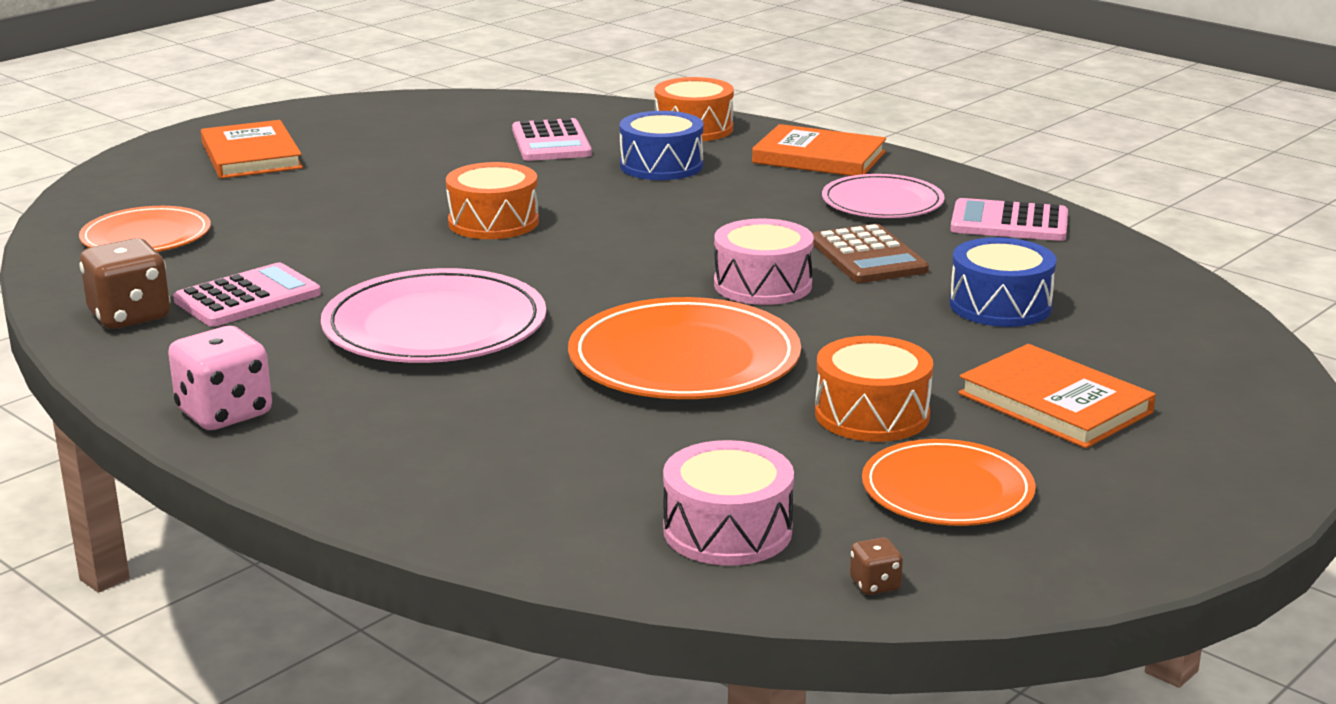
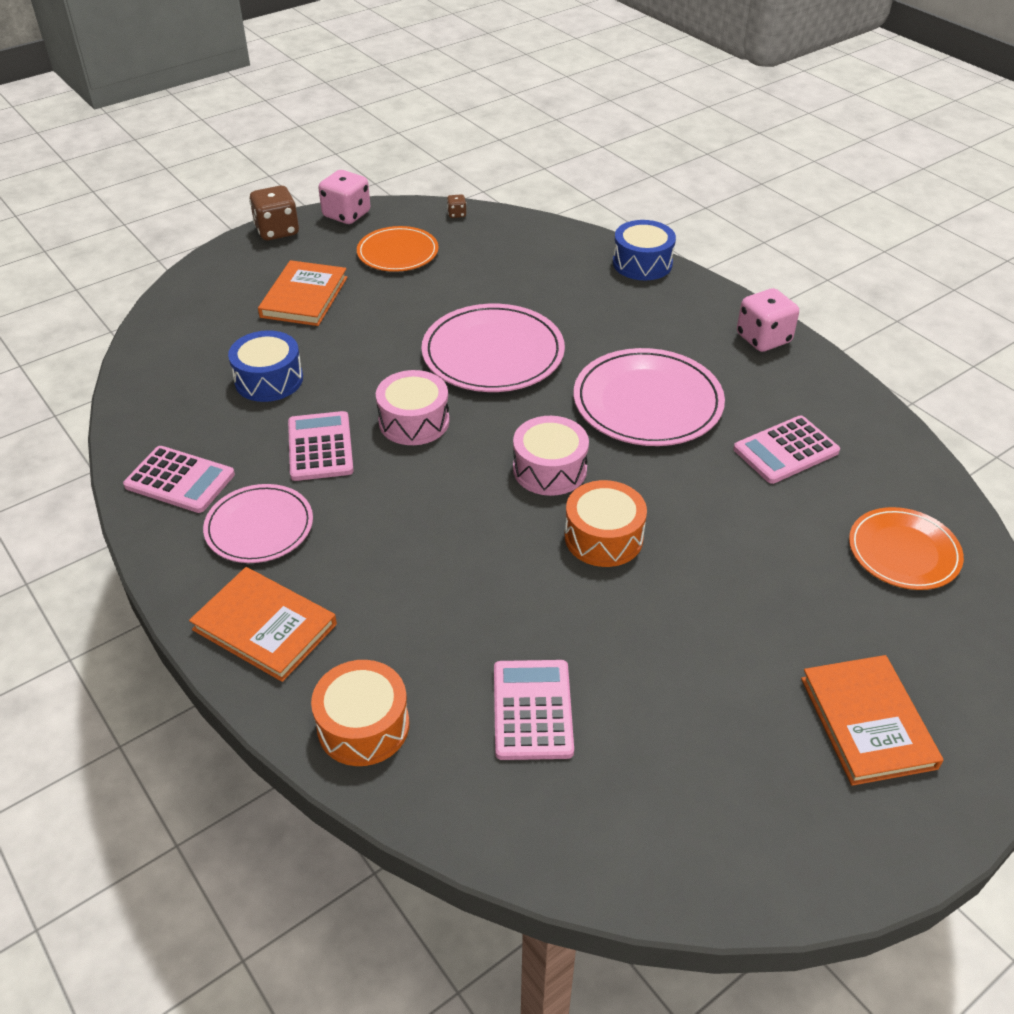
camera: 170 degrees left, 20 degrees up
brown dice [80,238,170,329] -> brown dice moved to [249,186,299,240]
orange plate [568,297,801,399] -> pink plate [421,304,565,392]
blue drum [619,111,704,180] -> blue drum moved to [613,220,676,280]
pink drum [663,440,794,566] -> pink drum moved to [513,416,589,496]
brown calculator [812,224,929,283] -> pink calculator [288,411,354,481]
orange drum [815,336,933,442] -> none
orange book [958,344,1156,448] -> orange book turned 45 degrees clockwise [258,260,348,326]
none -> pink dice [318,170,371,224]

